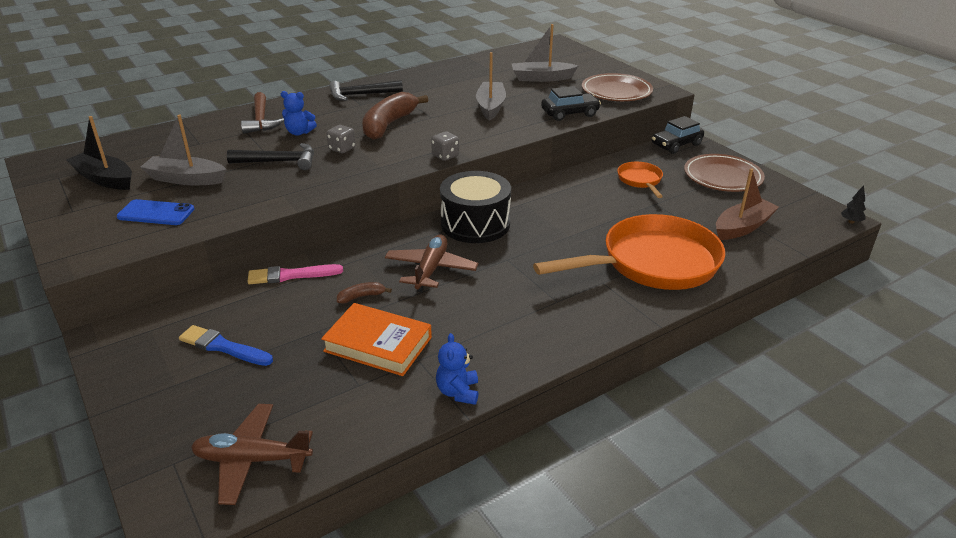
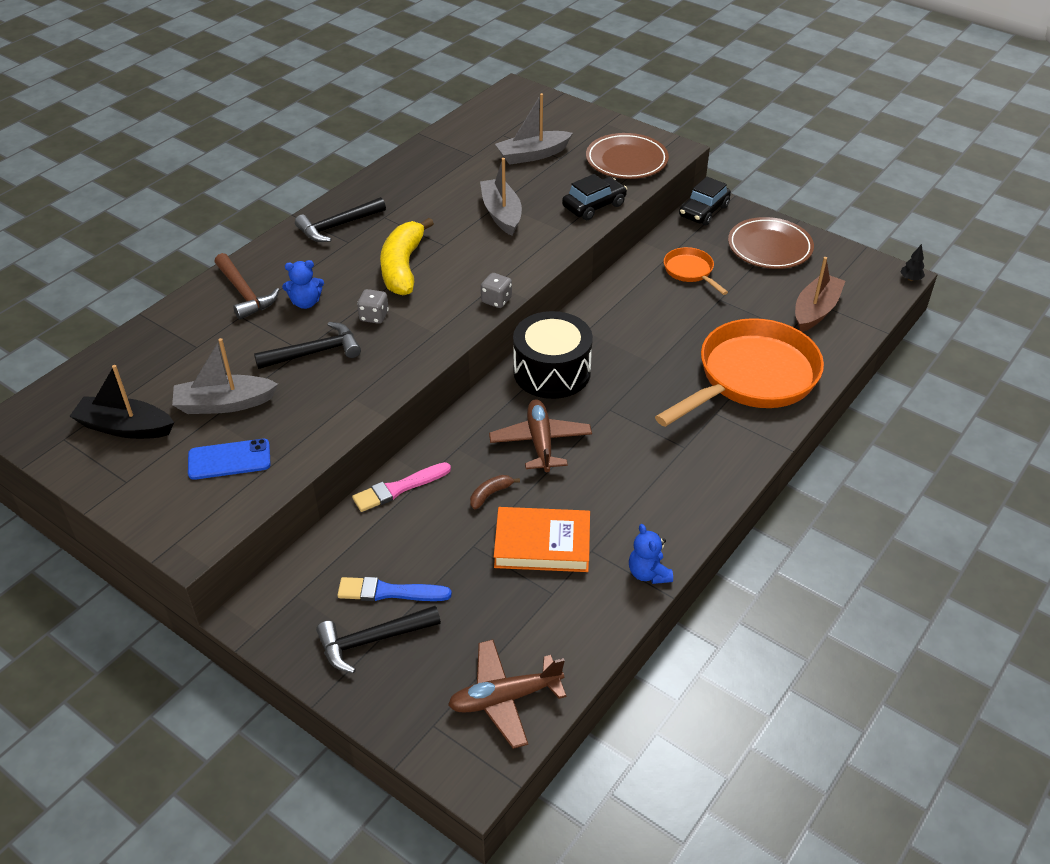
camera: 20 degrees left, 10 degrees up
brown banana [362,92,428,140] -> yellow banana [380,218,434,295]
none -> black hammer [316,606,441,673]

